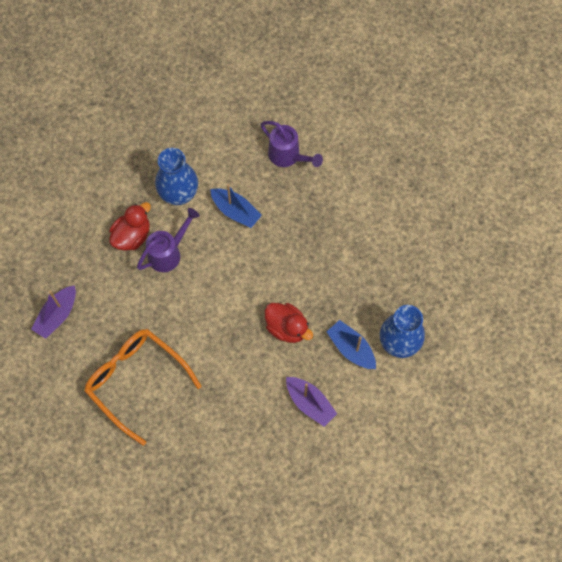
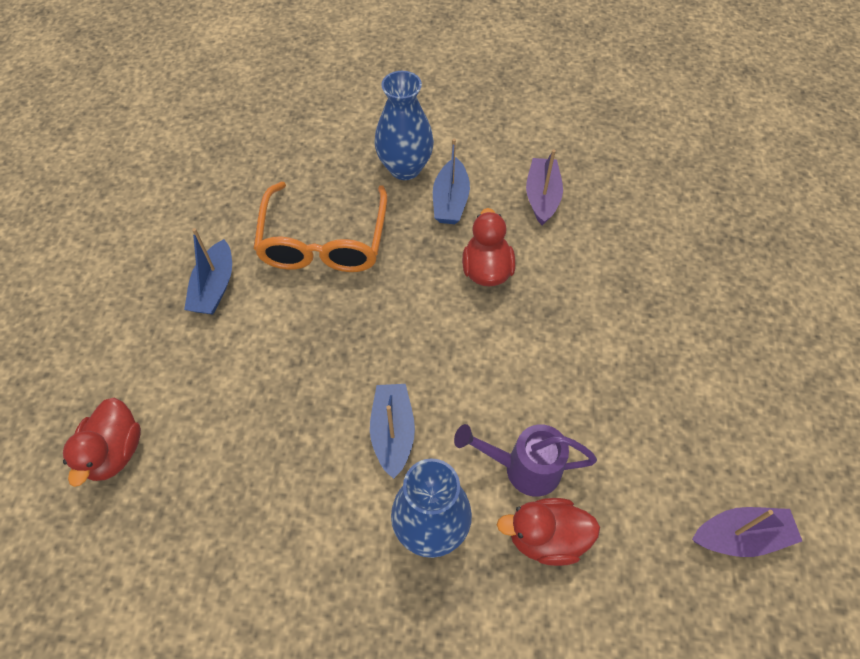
camera: 130 degrees left, 10 degrees down
orange glasses [84,329,202,446] -> orange glasses moved to [253,182,387,272]
purple watering can [260,121,323,167] -> none
none -> red duck [63,398,141,487]
none -> blue boat [184,228,232,315]

